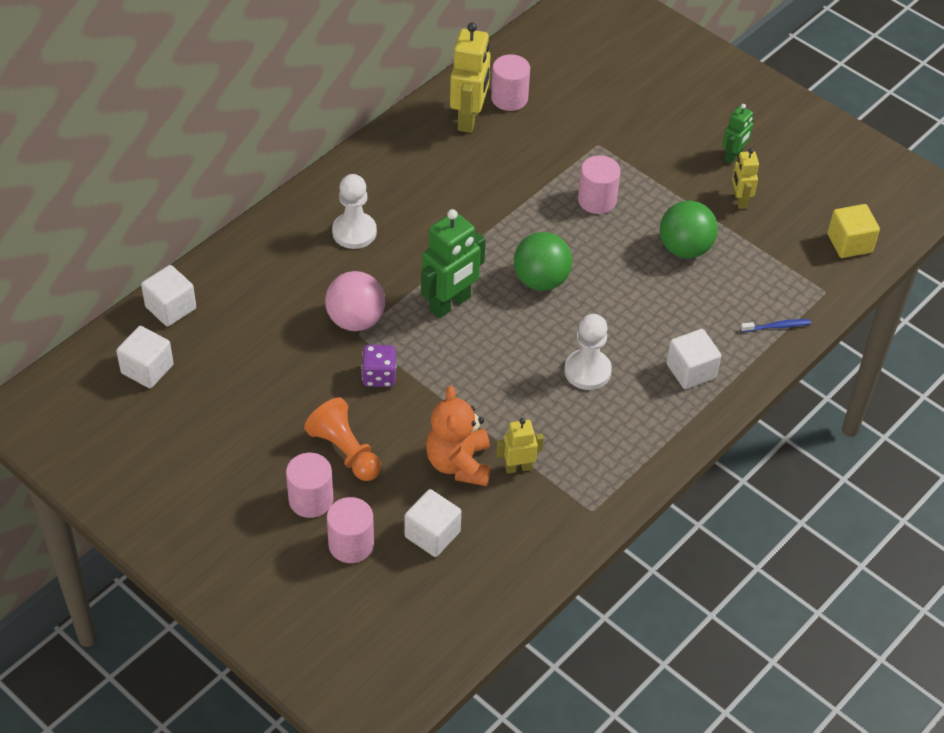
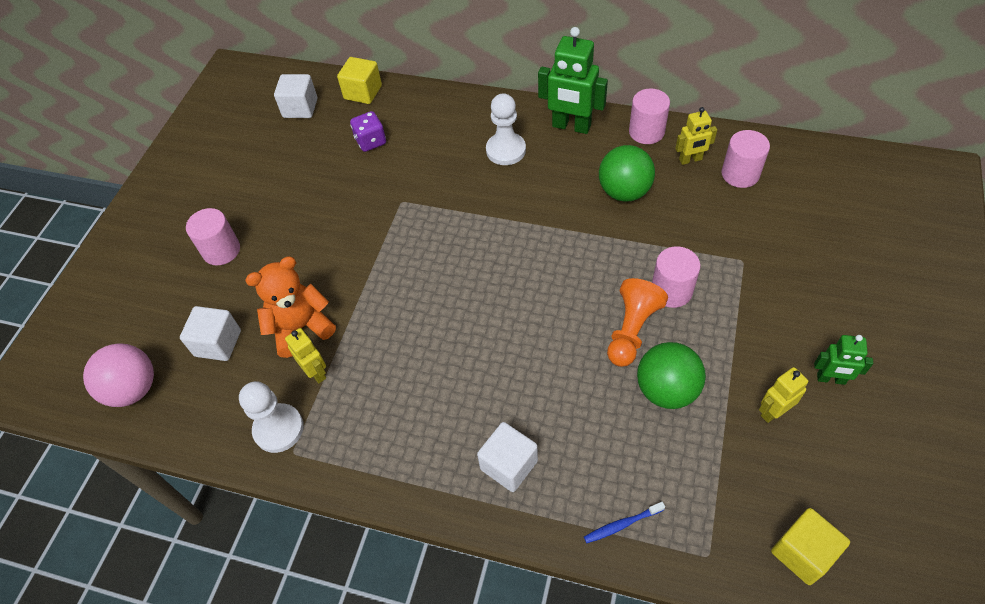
camera: 70 degrees right, 5 degrees up
white cube [141,265,196,327] -> yellow cube [337,57,382,104]
orange pawn [304,397,381,481] -> orange pawn moved to [607,278,668,367]
pink ball [325,271,385,331] -> pink ball moved to [83,343,154,407]
pink cylinder [327,497,374,563] -> pink cylinder moved to [629,88,670,144]
purple dice [362,345,396,387] -> purple dice moved to [350,111,386,152]
green robot [421,209,486,318] -> green robot moved to [538,27,608,134]
yellow robot [450,23,491,133] -> yellow robot [675,107,717,165], size x0.56
green ball [514,232,572,291] -> green ball moved to [599,145,655,202]
white pawn [564,314,612,390] -> white pawn moved to [239,381,304,453]
blue toothbrush [741,319,811,332] -> blue toothbrush turned 105 degrees clockwise [584,502,665,543]

